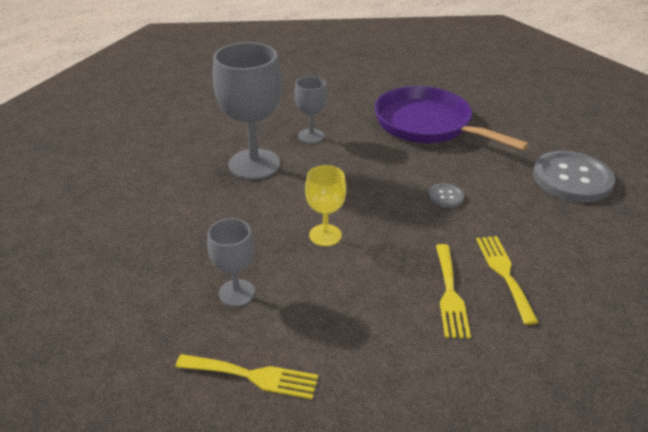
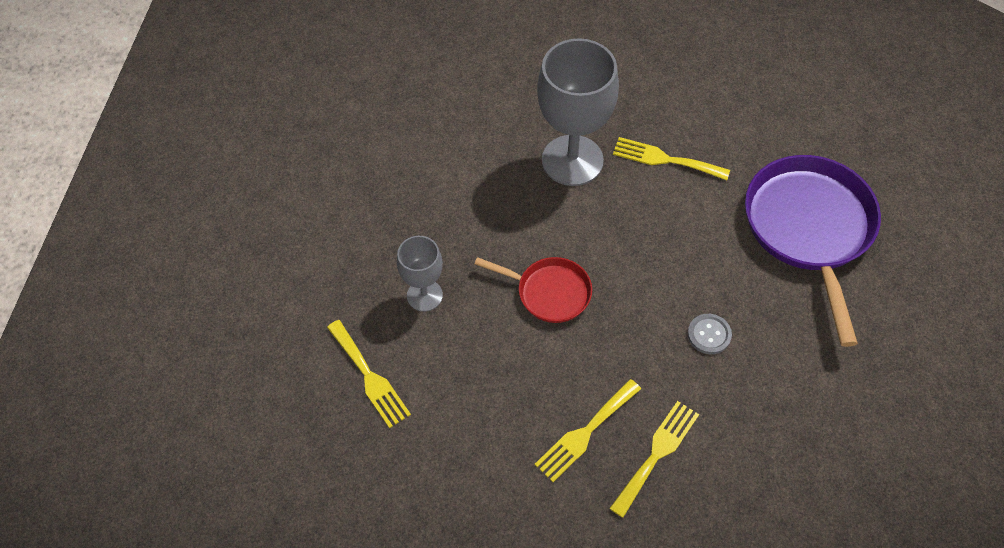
camera: 45 degrees right, 20 degrees up
grey goblet [294,76,327,143] -> yellow fork [613,137,730,180]
yellow goblet [305,165,347,246] -> red pan [475,257,592,323]
grey button [533,151,615,203] -> none

